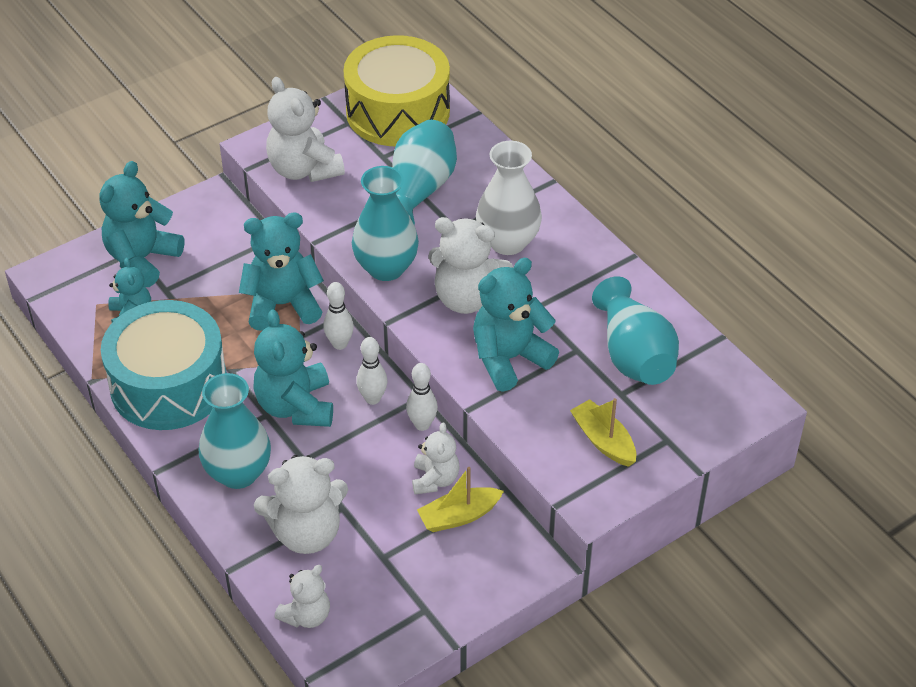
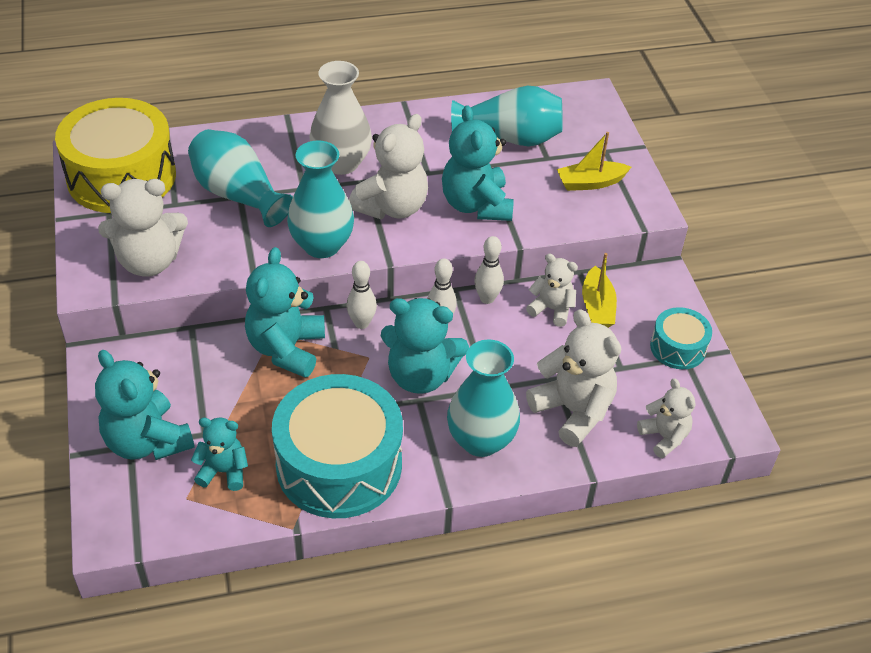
camera: 70 degrees left, 0 degrees up
white teddy bear [254,455,348,554] -> white teddy bear turned 45 degrees counterclockwise [526,309,621,447]
none -> turquoise drum [650,307,712,369]

